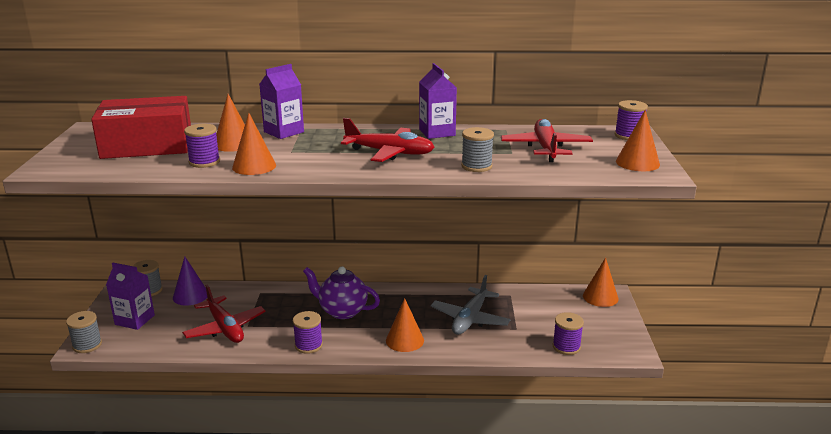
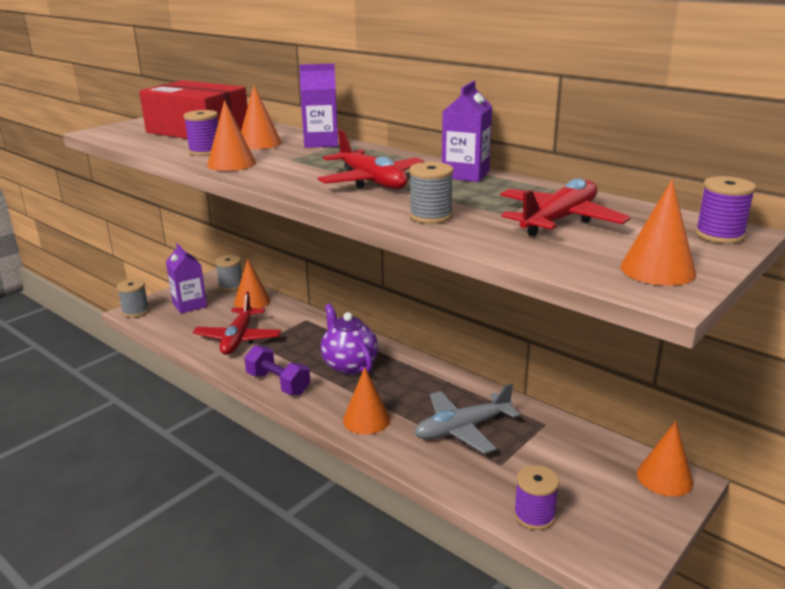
camera: 40 degrees right, 0 degrees up
purple cone [173,256,207,306] -> orange cone [234,259,270,308]
purple spool [293,311,323,354] -> purple dumbbell [244,345,310,395]

